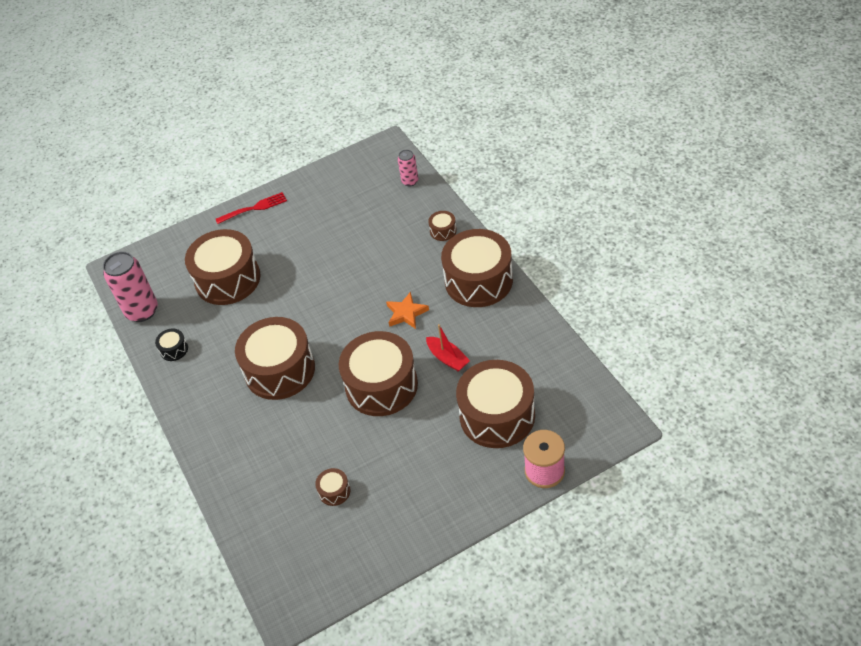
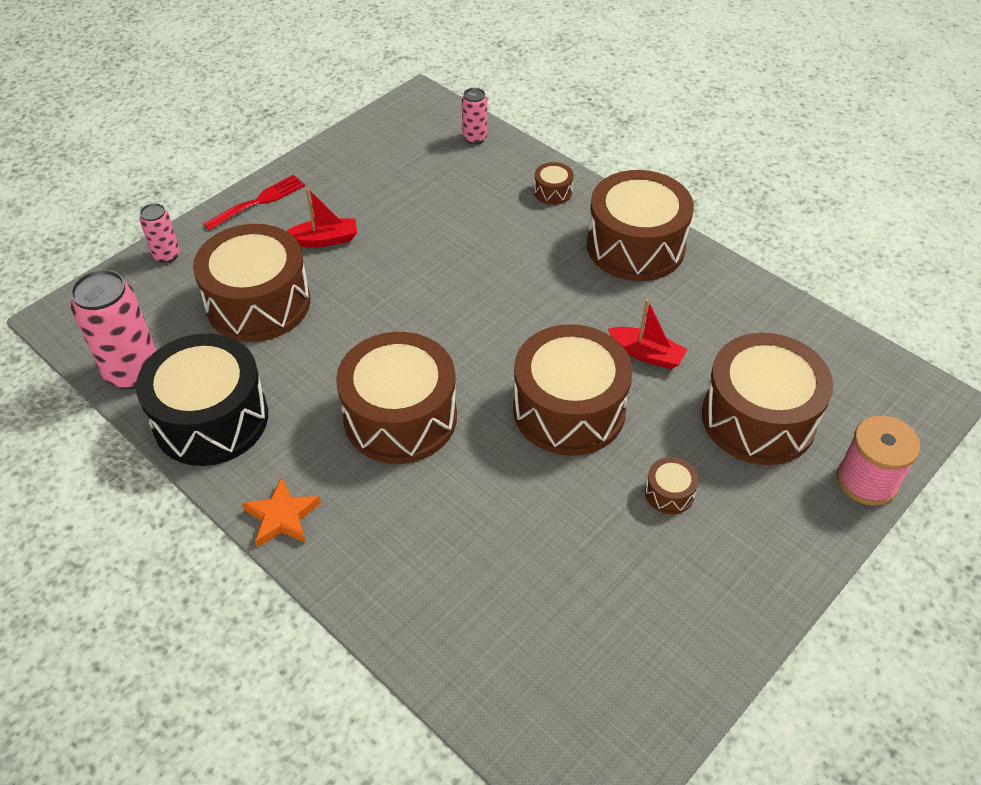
camera: 25 degrees left, 0 degrees up
black drum [155,328,188,361] -> black drum [136,333,268,466], size x2.44
brown drum [315,468,350,506] -> brown drum moved to [645,457,699,514]
orange star [386,292,429,329] -> orange star moved to [242,477,321,548]
none -> pink can [140,203,180,263]
none -> red boat [287,188,357,247]

